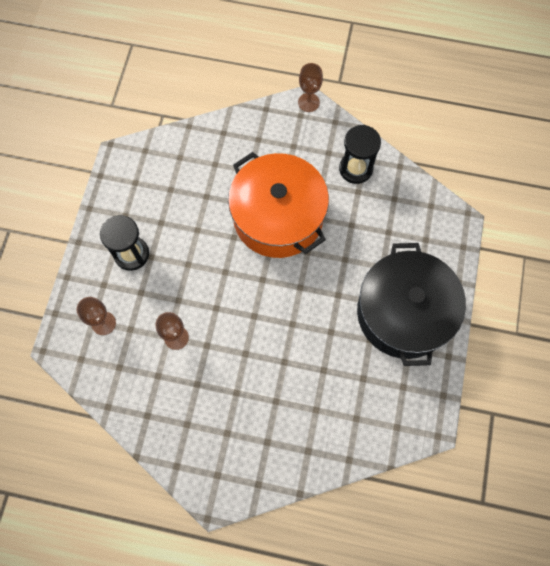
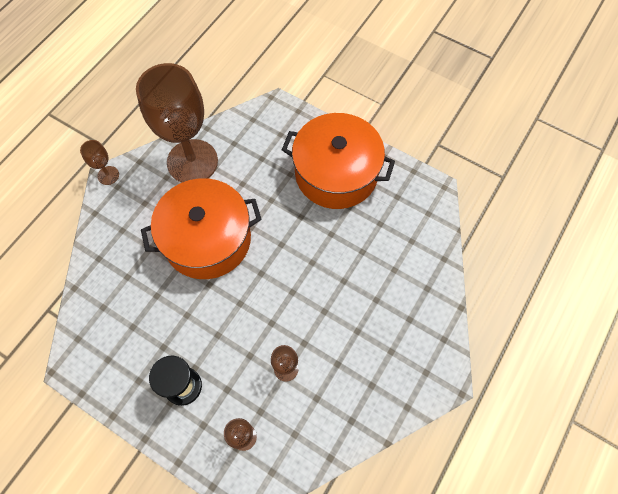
camera: 70 degrees left, 5 degrees down
black hourglass [339,125,381,184] -> brown goblet [136,63,218,183]
black pot [357,243,466,366] -> orange pot [282,113,395,209]

